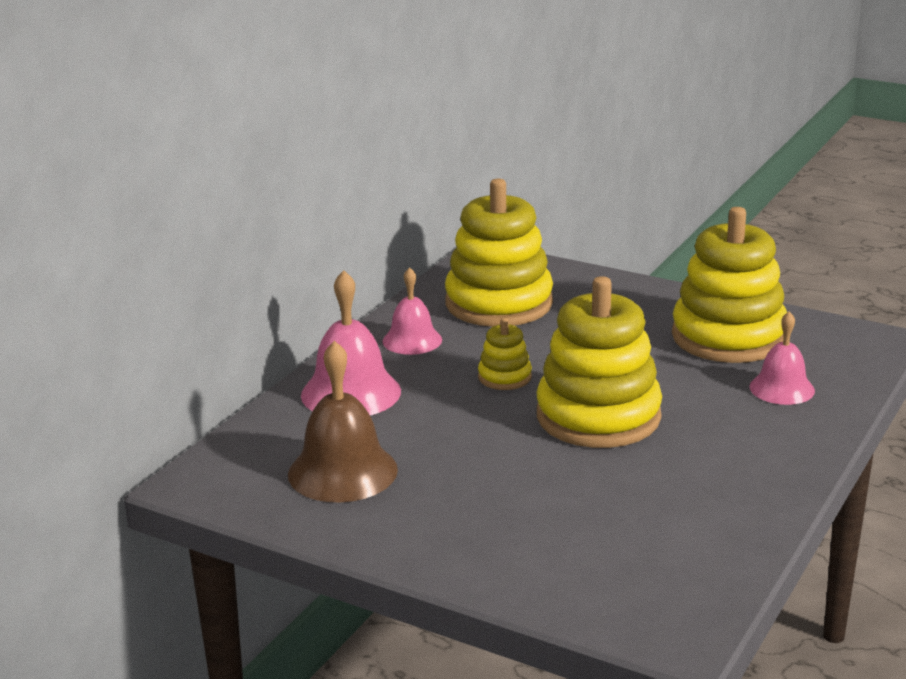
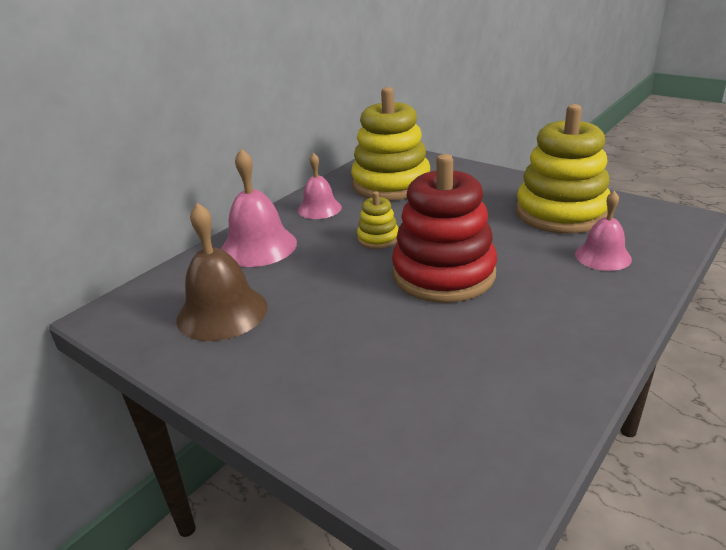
camera: 10 degrees right, 5 degrees up
yellow stacking toy [536,276,662,448] -> red stacking toy [392,154,497,303]

